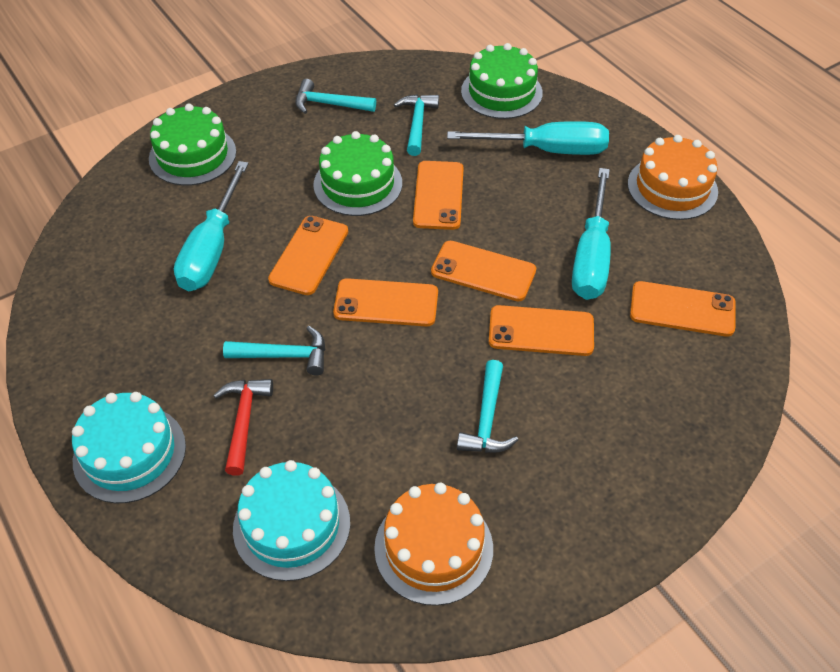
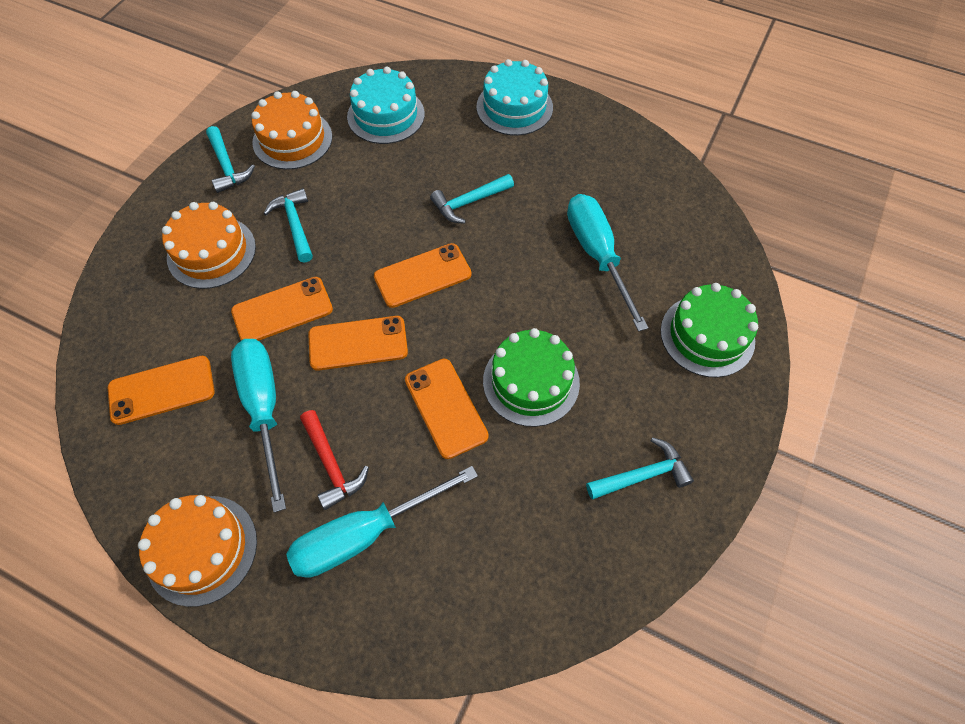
camera: 150 degrees right, 10 degrees up
red hammer [213,379,273,476] -> red hammer moved to [300,410,369,510]
orange phone [268,216,348,295] -> none
turquoise hammer [394,94,439,156] -> turquoise hammer moved to [206,126,255,193]
green cake [461,43,543,119] -> none
none -> orange cake [162,202,256,289]

